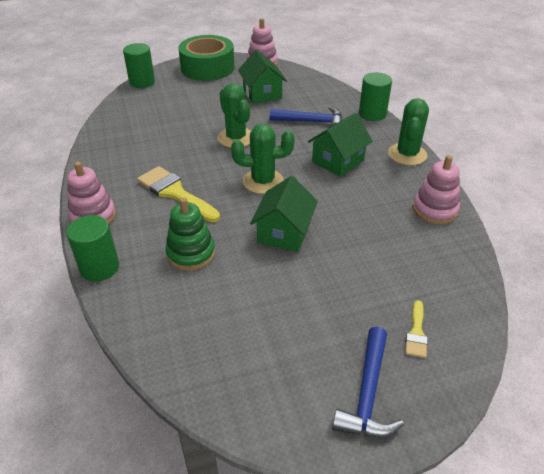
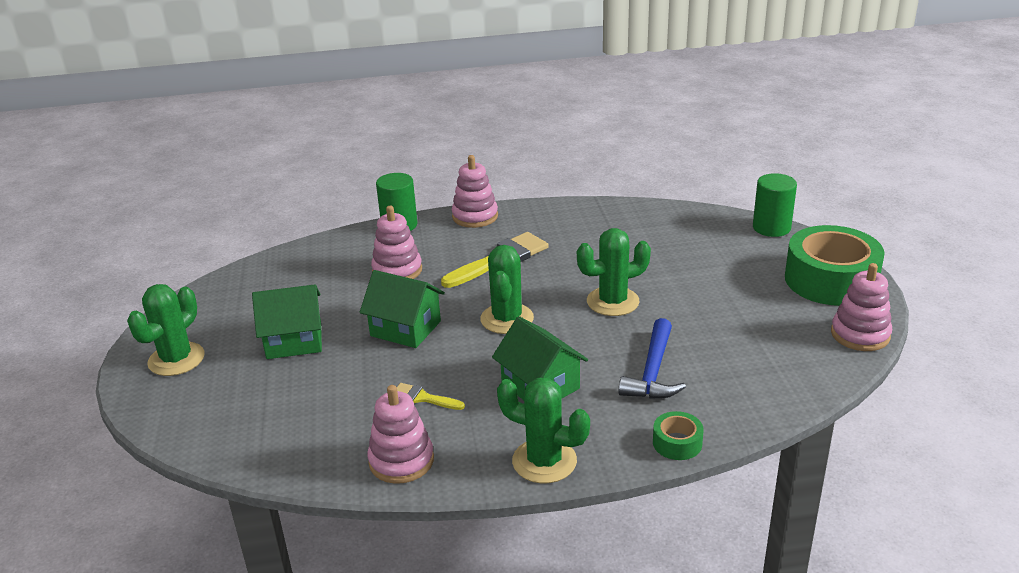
camera: 100 degrees right, 10 degrees down
green stacking toy [165,197,215,271] -> pink stacking toy [371,206,422,279]
green house [238,50,287,104] -> green house moved to [252,284,322,359]
blue hammer [332,327,404,438] -> green cactus [127,284,205,376]
green cylinder [359,72,392,121] -> green tape [653,411,704,460]
yellow brush [405,300,428,358] -> yellow brush moved to [397,383,465,410]

